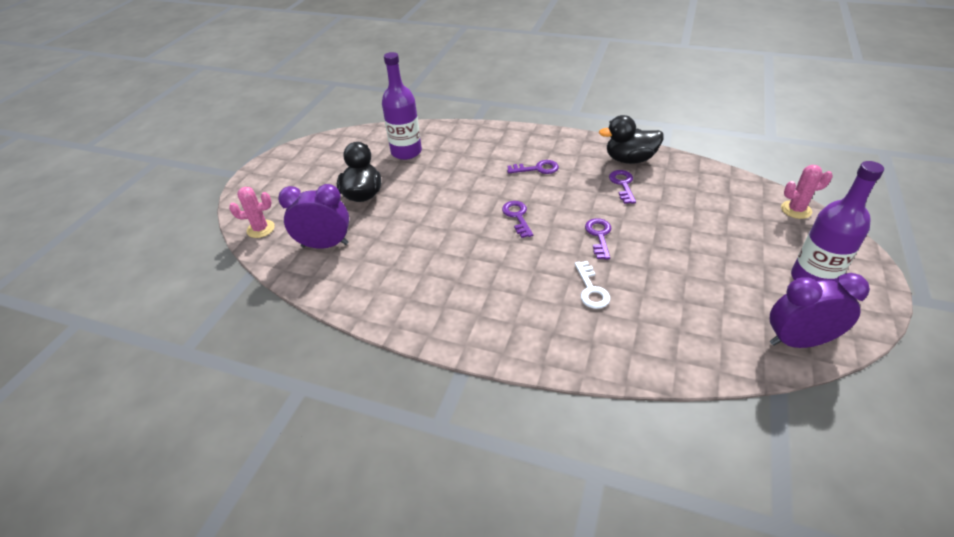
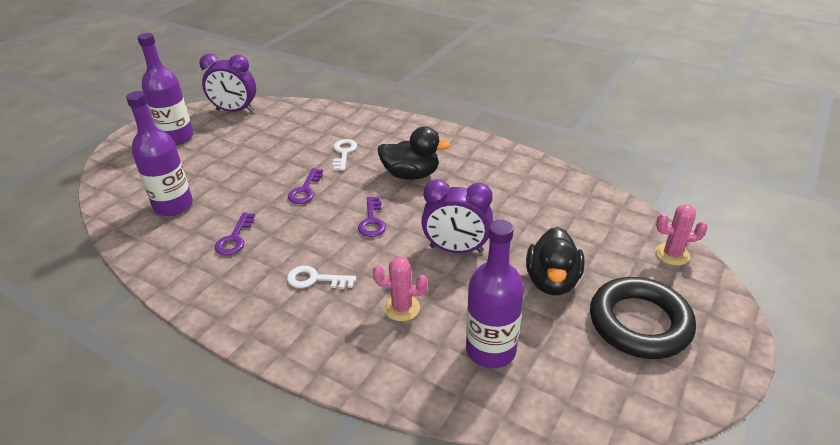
camera: 170 degrees left, 5 degrees down
purple clock [278,184,349,249] -> purple clock moved to [421,179,493,253]
purple key [507,160,559,174] -> white key [287,266,356,289]
black duck [599,115,664,164] -> black duck moved to [378,126,450,180]
pink cactus [781,165,833,219] -> pink cactus moved to [373,257,428,321]
none -> purple bottle [126,91,193,216]
none -> black ring [590,277,696,359]

